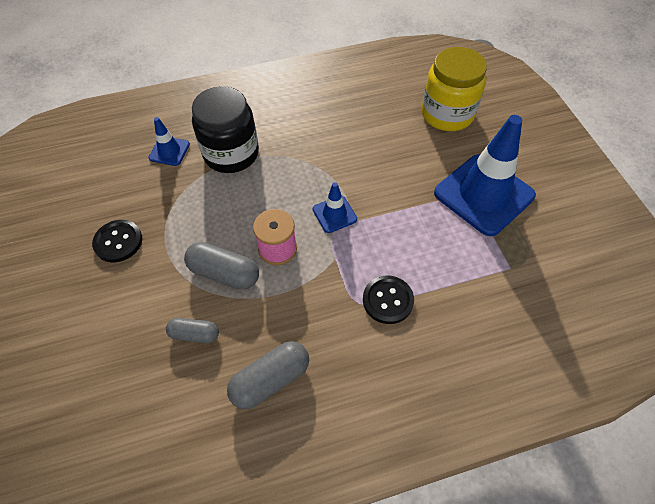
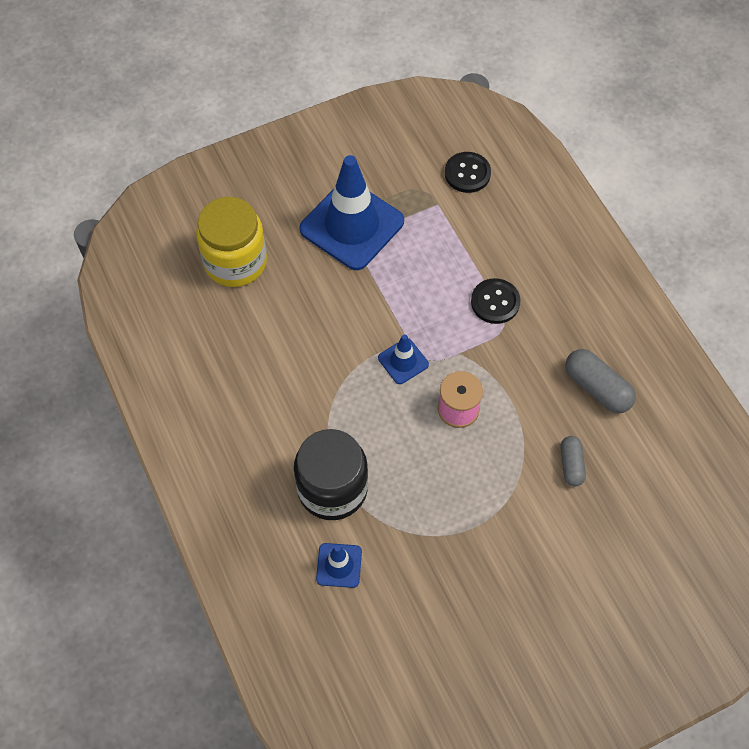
camera: 100 degrees left, 5 degrees up
black button [92,220,142,262] -> black button moved to [445,152,491,193]
grey capsule [184,242,259,290] -> none

